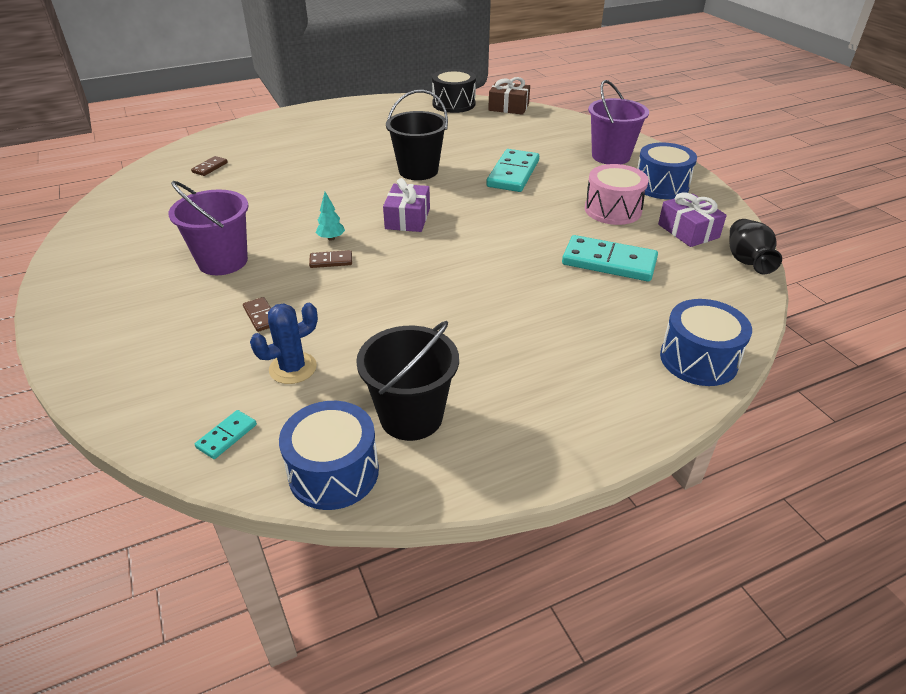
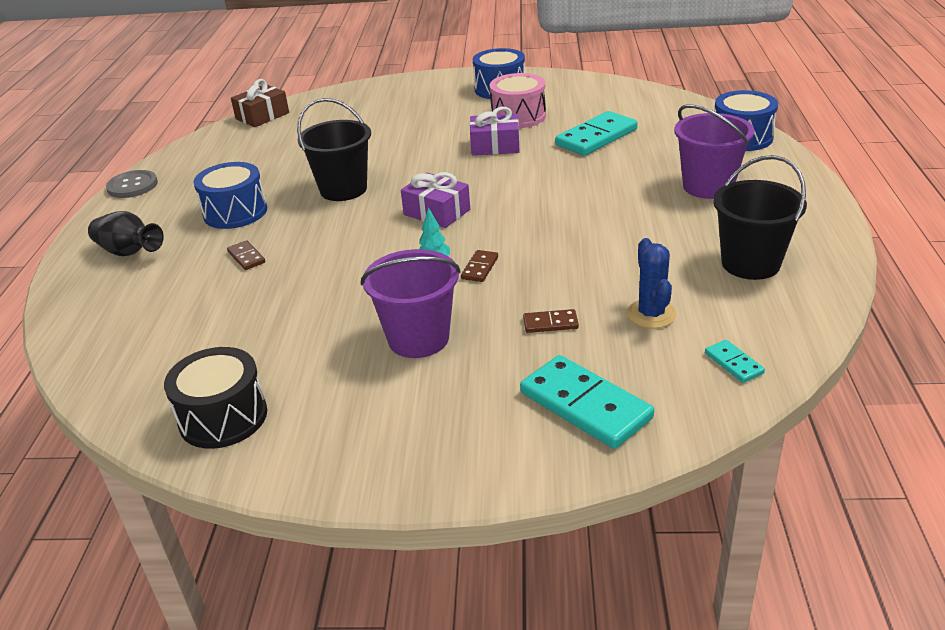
camera: 60 degrees left, 5 degrees down
brown domino [191,156,228,176] -> brown domino moved to [227,240,265,270]
blue drum [279,401,379,510] -> blue drum moved to [193,162,267,229]
black drum [432,69,476,113] -> black drum moved to [164,347,267,449]
turquoise domino [486,149,539,192] -> turquoise domino moved to [520,355,654,449]
purple bucket [588,80,649,164] -> purple bucket moved to [674,105,754,199]
purple gift [658,192,727,247] -> purple gift moved to [470,107,520,155]
black vase [729,219,782,274] -> black vase moved to [88,211,164,256]
none -> grey button [106,170,158,198]

